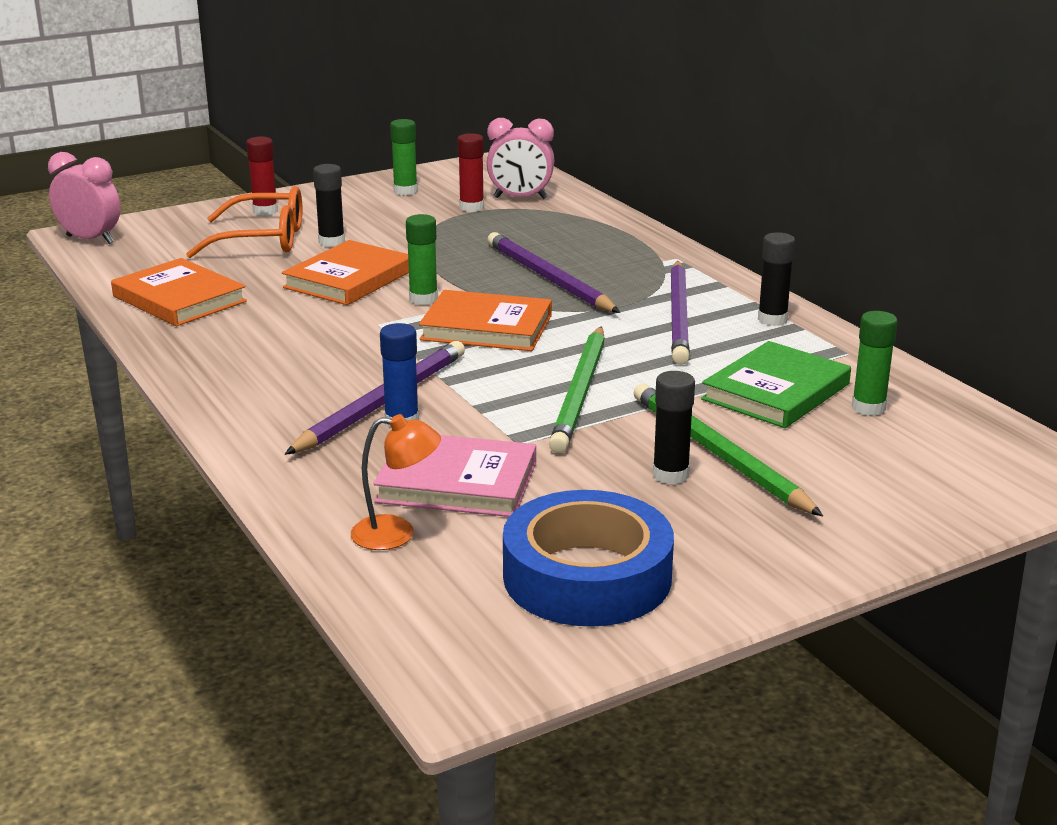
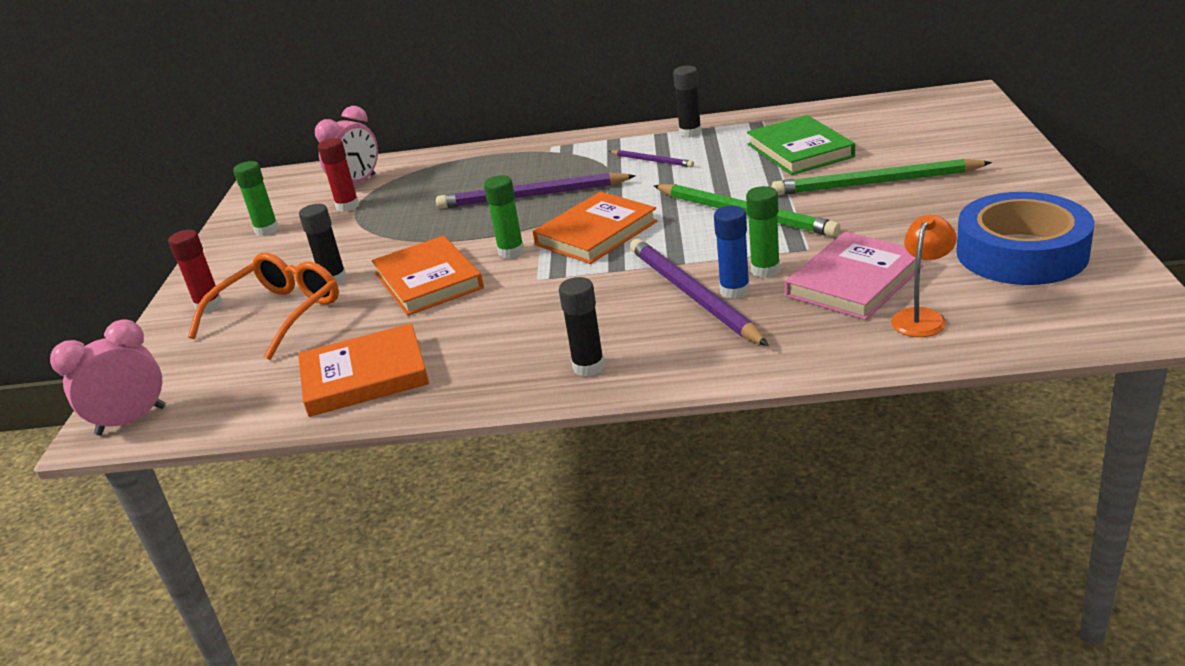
camera: 55 degrees left, 5 degrees up
black glue stick [653,371,695,485] -> black glue stick moved to [559,277,605,376]
purple pencil [670,261,690,365] -> purple pencil [609,150,694,167], size x0.51
green glue stick [852,311,898,416] -> green glue stick moved to [746,186,780,278]

